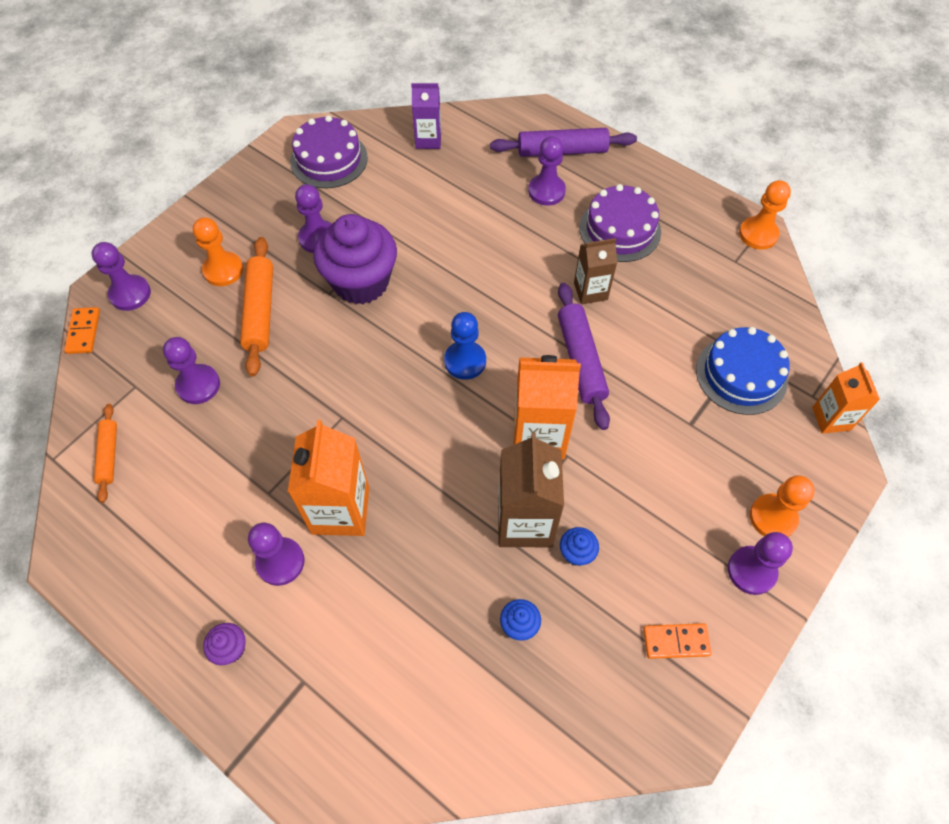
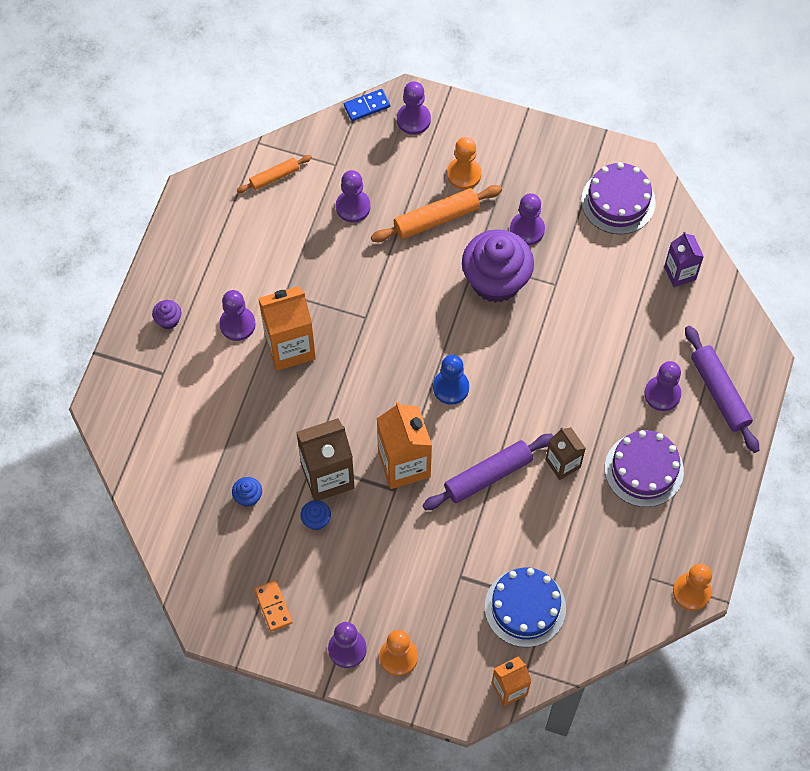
camera: 70 degrees right, 5 degrees up
orange domino [64,307,100,354] -> blue domino [344,89,390,121]

